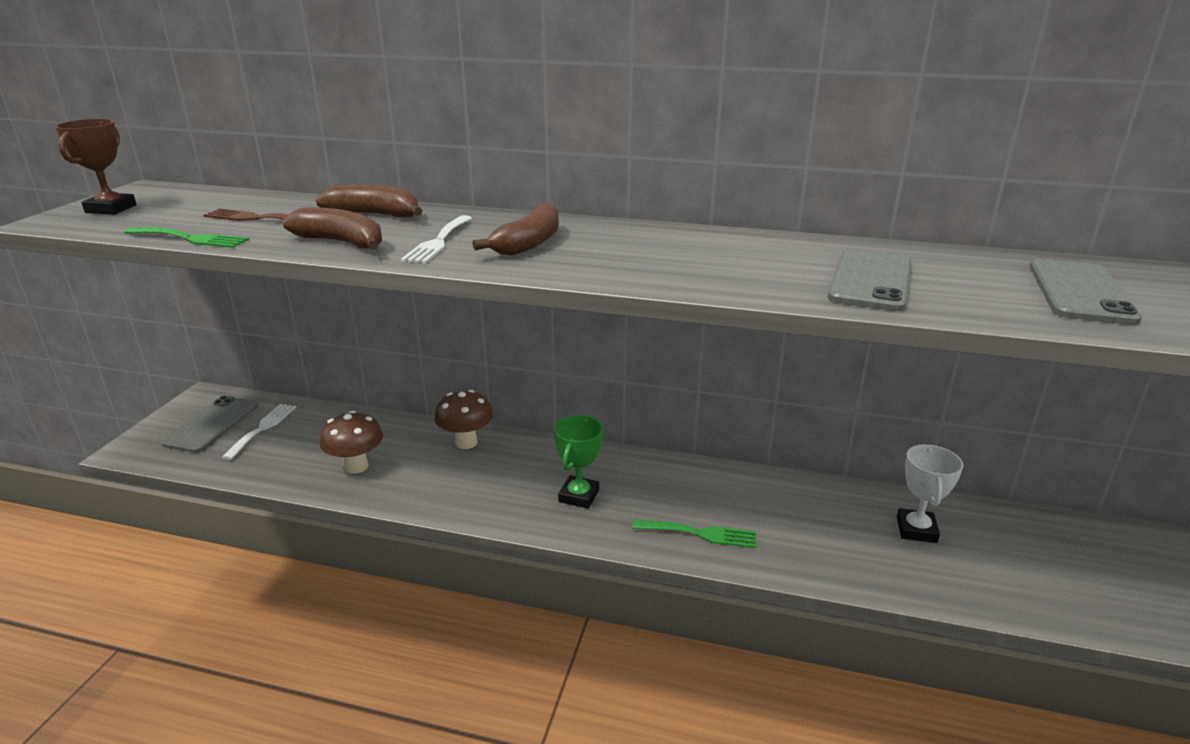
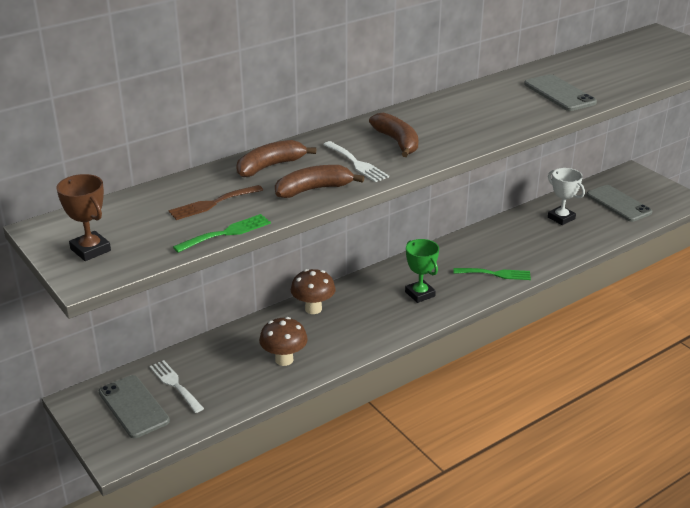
camera: 50 degrees left, 5 degrees up
green fork [632,520,756,548] -> green fork turned 45 degrees clockwise [454,268,531,280]
grey phone [1029,259,1142,325] -> grey phone moved to [587,185,652,222]

